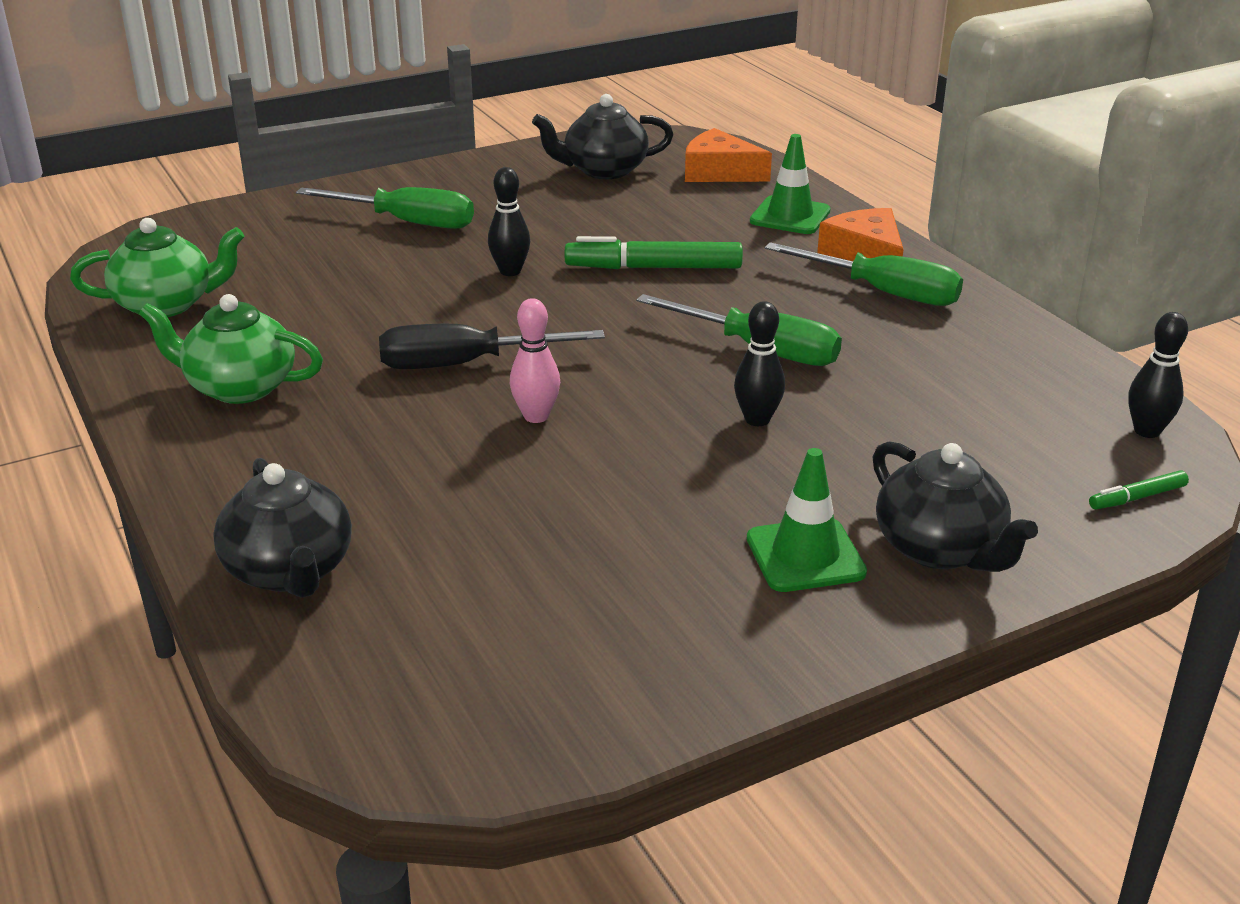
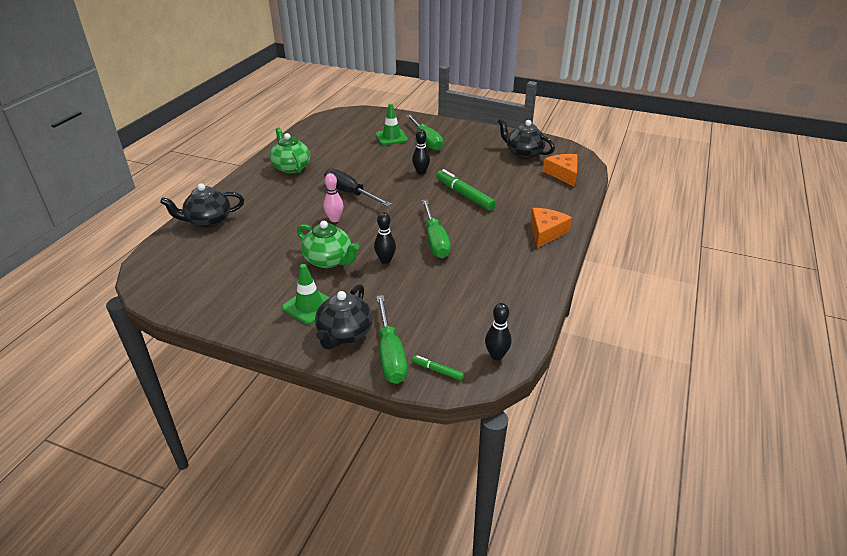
camera: 50 degrees right, 5 degrees up
green teapot [70,218,244,317] -> green teapot moved to [297,221,359,268]
black teapot [213,458,352,598] -> black teapot turned 45 degrees clockwise [160,183,244,228]
green traffic cone [750,134,831,234] -> green traffic cone moved to [376,104,408,145]
green screwdriver [765,242,963,306] -> green screwdriver moved to [376,295,407,384]

